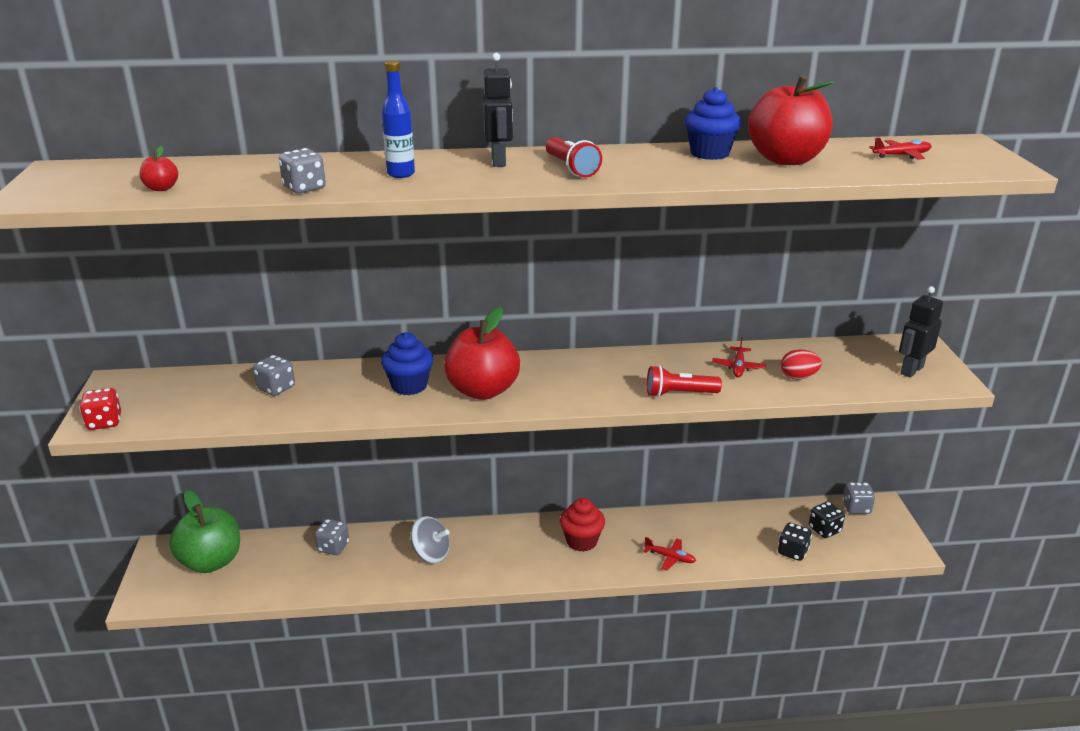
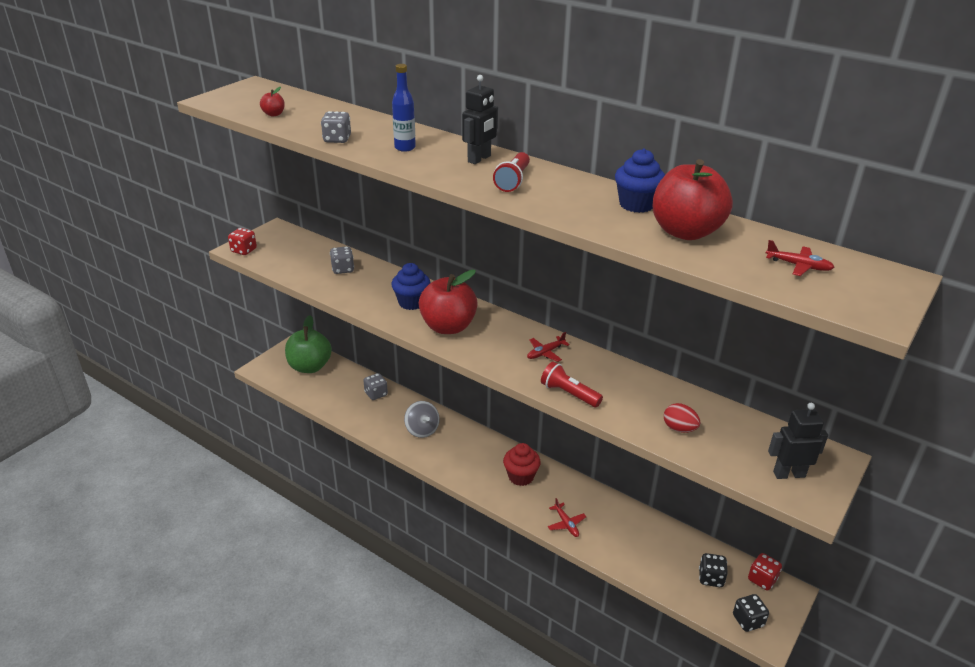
camera: 40 degrees right, 5 degrees up
red plane [712,337,766,377] -> red plane moved to [527,332,570,362]
black dice [778,523,812,561] -> black dice moved to [733,594,769,632]
grey dice [843,482,875,514] -> red dice [748,553,782,590]

